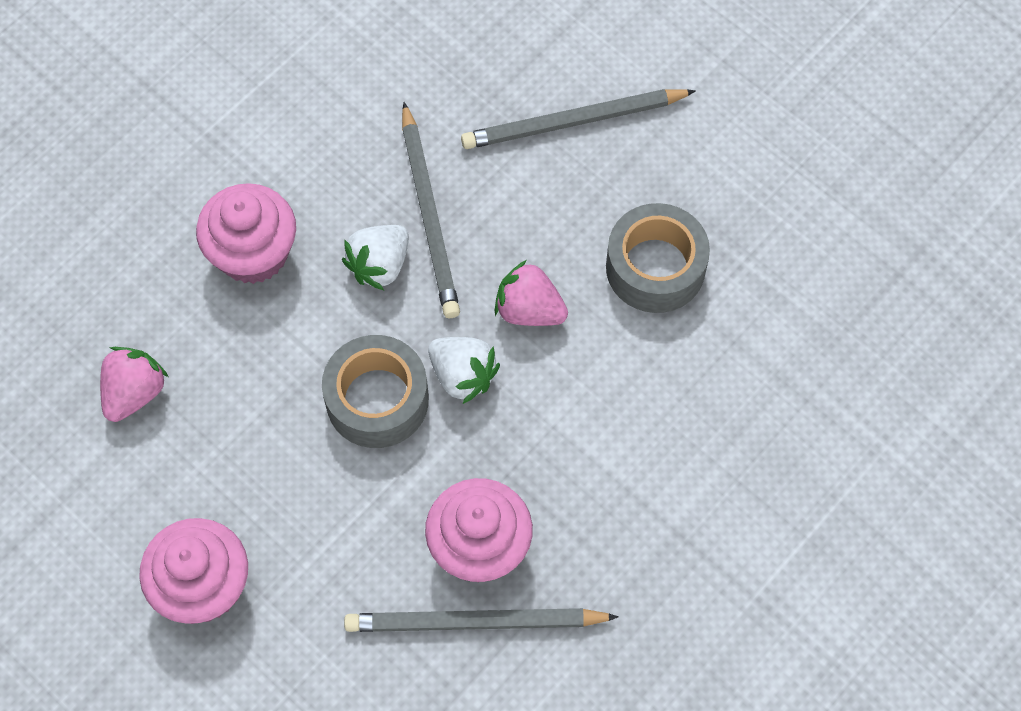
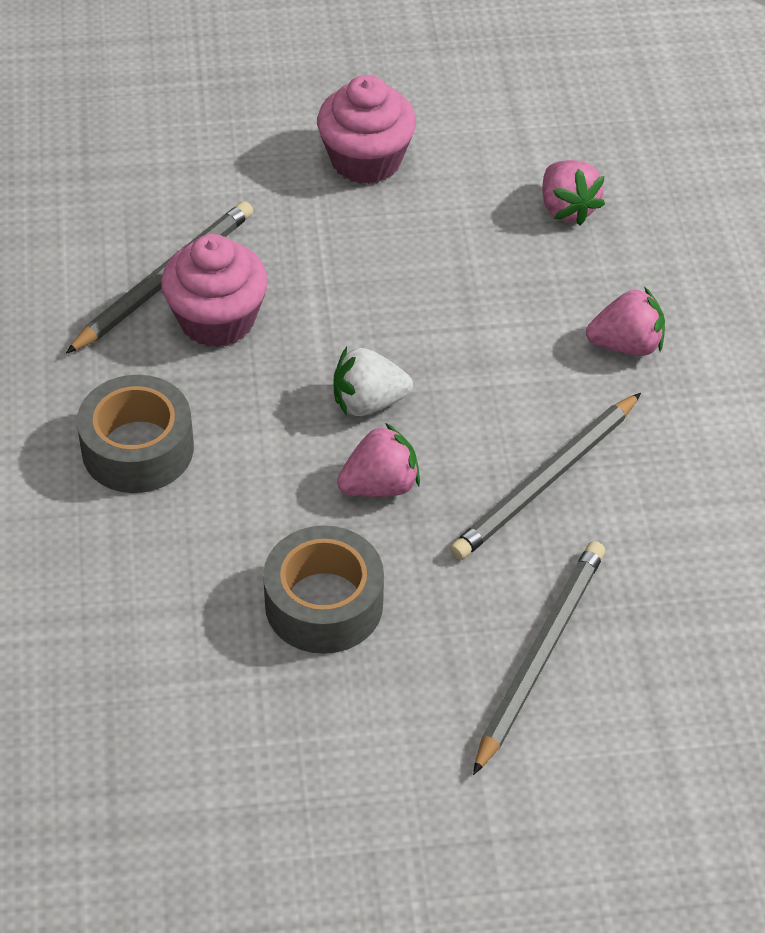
camera: 130 degrees right, 15 degrees down
pink cupcake [196,183,296,284] -> pink strawberry [586,287,665,356]
grey tape [322,335,429,448] -> grey tape moved to [77,375,194,493]
white strawberry [342,225,409,290] -> none
grey pencil [402,102,460,318] -> grey pencil turned 75 degrees counterclockwise [450,393,641,560]

